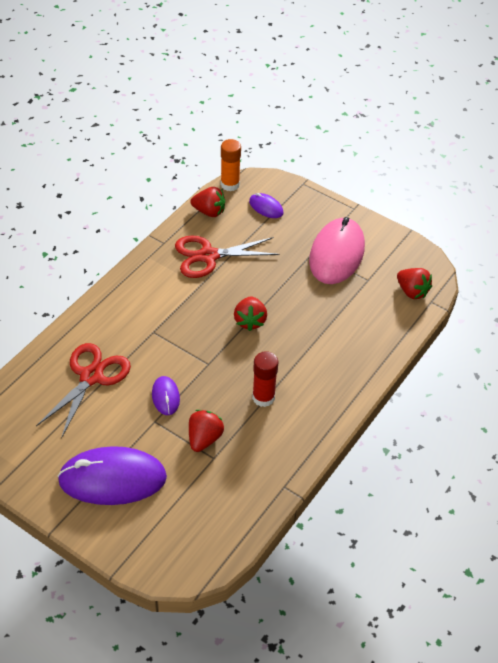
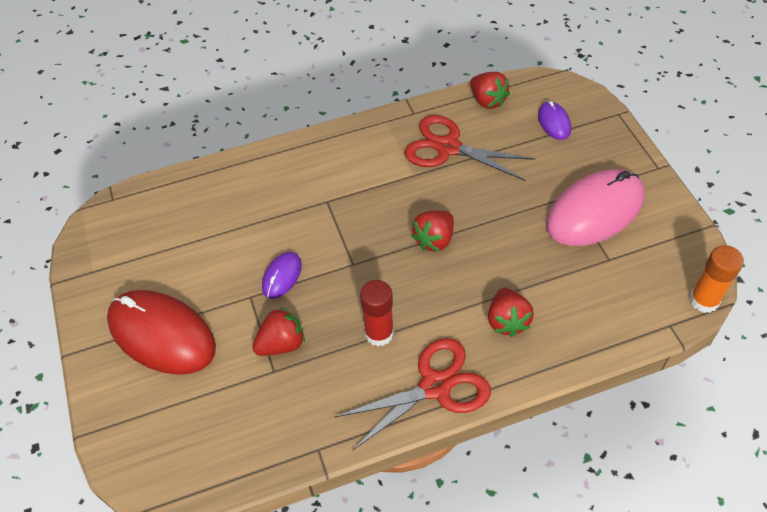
camera: 40 degrees right, 5 degrees up
red scissors [36,343,131,439] -> red scissors moved to [335,338,491,450]
purple mouse [57,446,167,505] -> red mouse [107,290,216,375]
orange glue stick [221,139,241,191] -> orange glue stick moved to [689,245,744,313]
red strawberry [397,268,432,299] -> red strawberry moved to [488,288,534,337]

